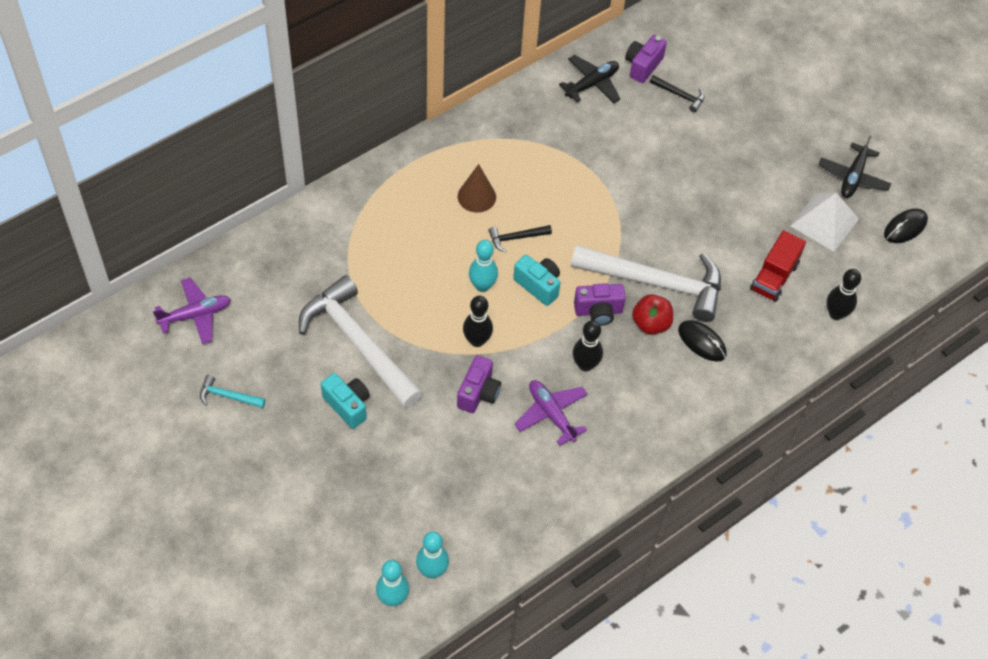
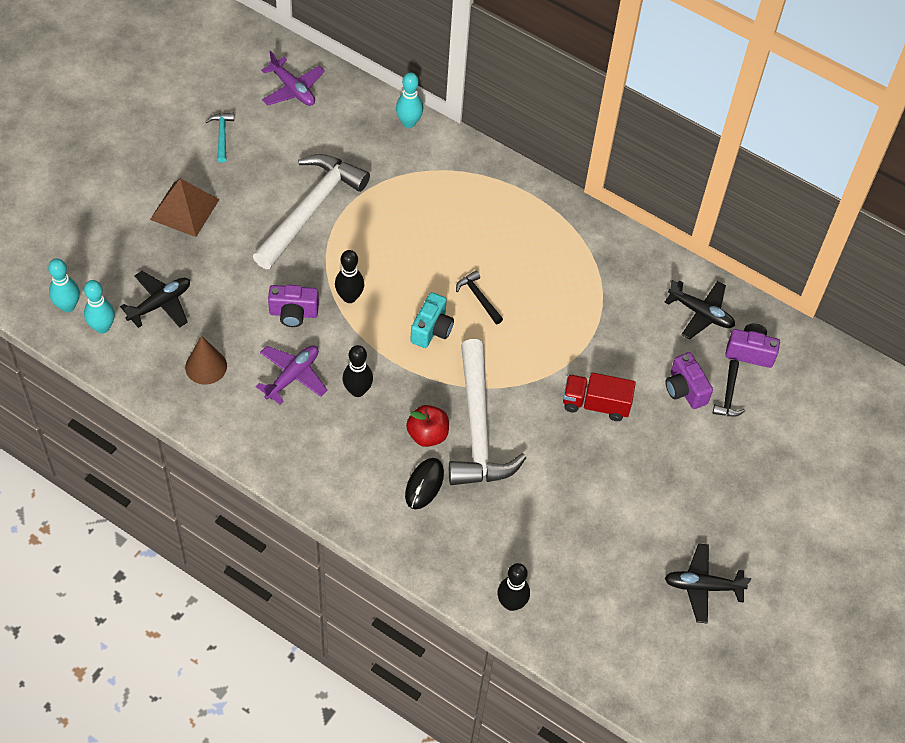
camera: 70 degrees right, 0 degrees up
turquoise camera [321,373,370,429] -> none
brown cone [458,164,496,213] -> brown cone moved to [185,336,227,385]
turquoise bowling pin [469,240,498,292] -> turquoise bowling pin moved to [396,72,423,128]
purple camera [574,283,626,326] -> purple camera moved to [665,352,713,409]
red truck [750,230,806,302] -> red truck moved to [563,373,636,421]
white pyramid [790,193,859,251] -> none
black mouse [884,208,928,243] -> none
none -> black plane [120,271,190,328]
none -> brown pyramid [150,178,220,237]

